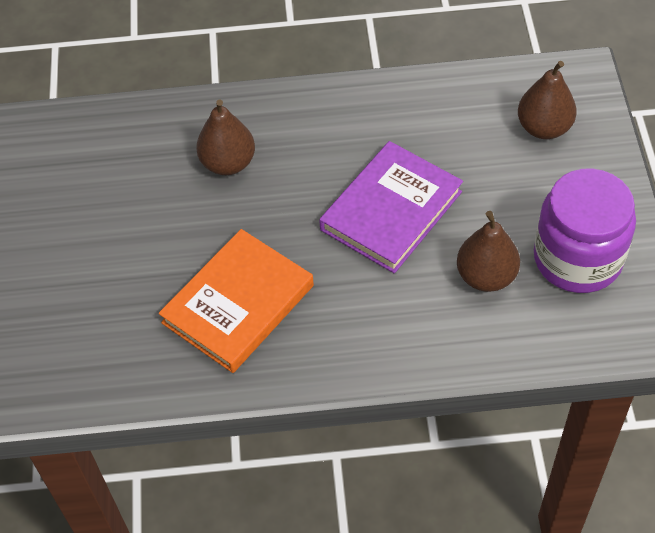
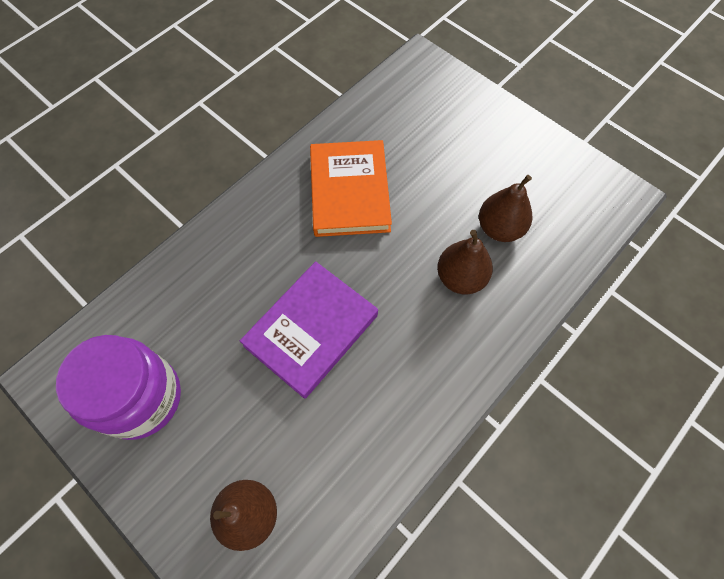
camera: 135 degrees right, 10 degrees up
purple book [319,141,463,273] -> purple book turned 45 degrees clockwise [240,261,378,399]
brown pear [457,211,520,292] -> brown pear moved to [479,175,532,242]

